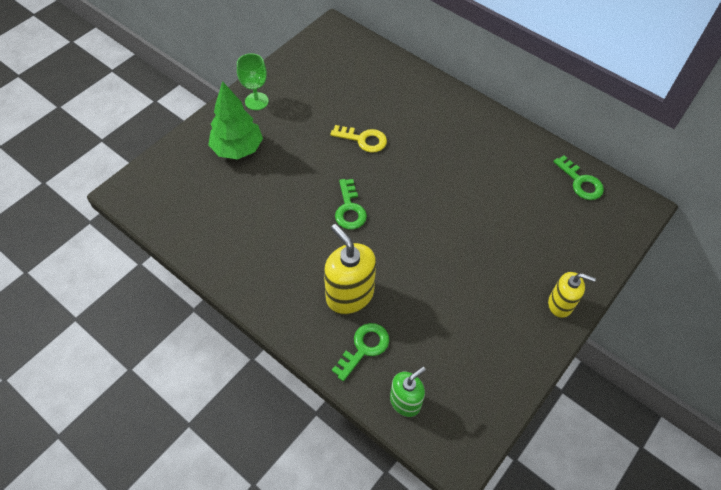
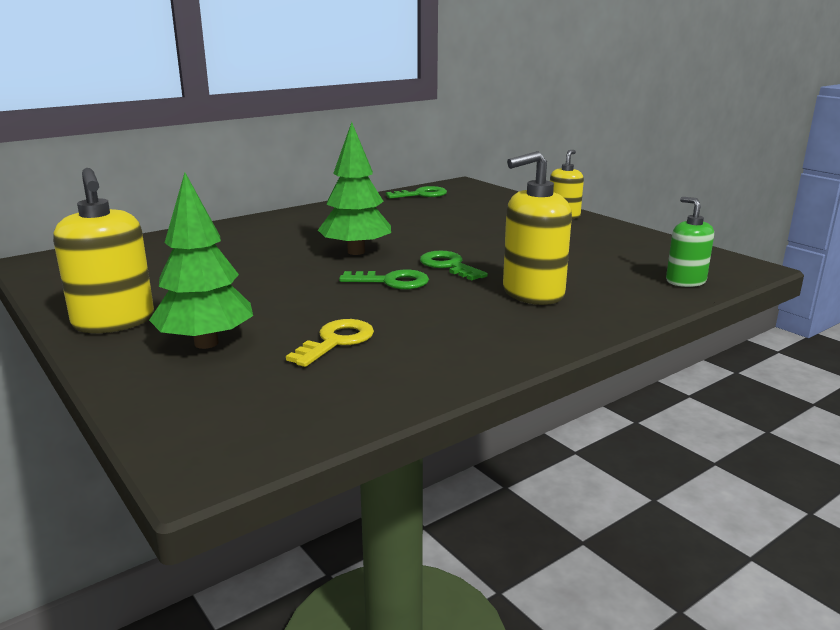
camera: 75 degrees left, 35 degrees down
green goblet [237,53,269,110] -> yellow soap dispenser [53,168,154,333]
yellow key [330,125,387,153] -> yellow key moved to [286,319,374,367]
green key [332,323,389,381] -> green key moved to [420,251,488,280]
none -> green tree [318,122,391,255]

